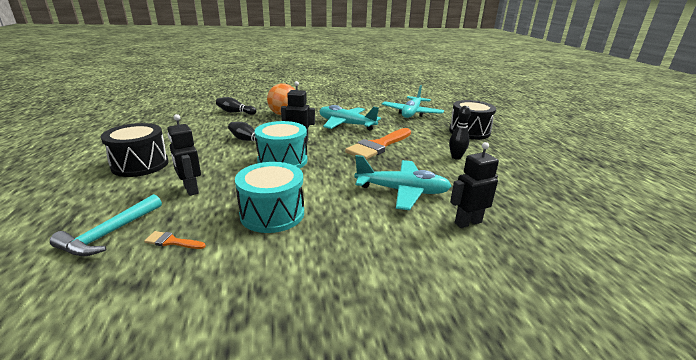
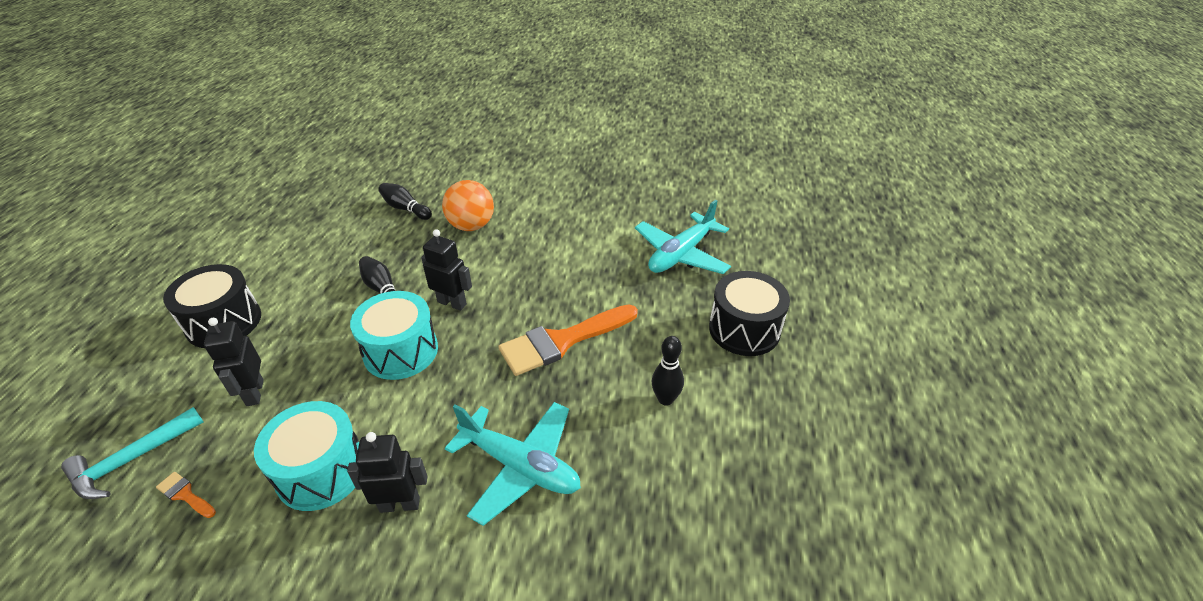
camera: 20 degrees right, 15 degrees up
turquoise plane [320,105,381,130] -> none
black robot [450,142,499,228] -> black robot moved to [347,432,427,513]

